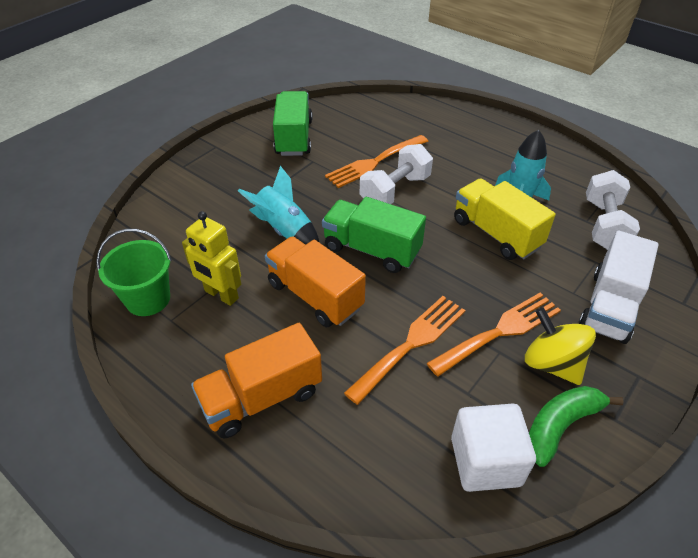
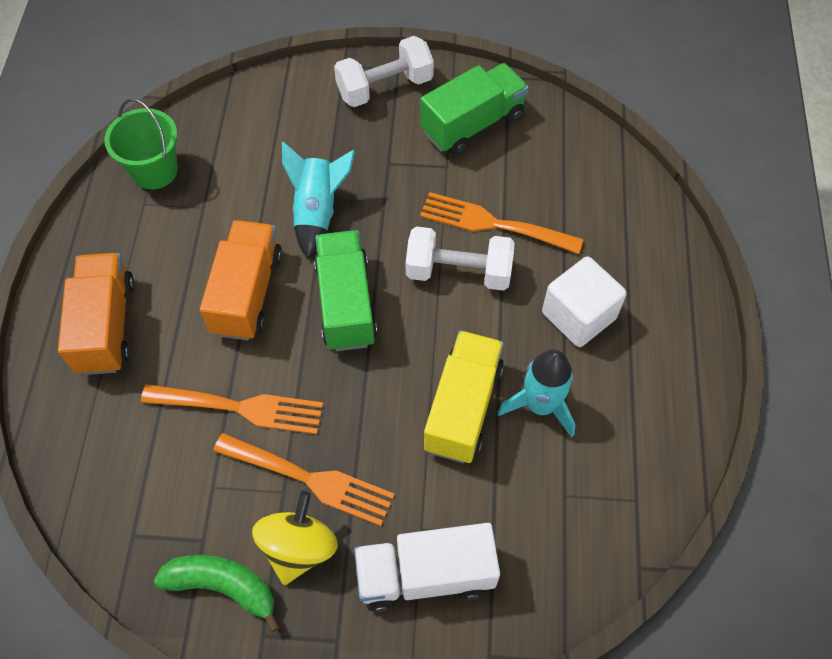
camera: 55 degrees right, 15 degrees up
yellow robot [182,211,241,306] -> none
orange truck [191,323,322,438] -> orange truck turned 60 degrees clockwise [58,253,135,375]
white cube [451,404,536,492] -> white cube moved to [542,257,627,347]
white dumbbell [586,170,640,250] -> white dumbbell moved to [334,36,434,107]

